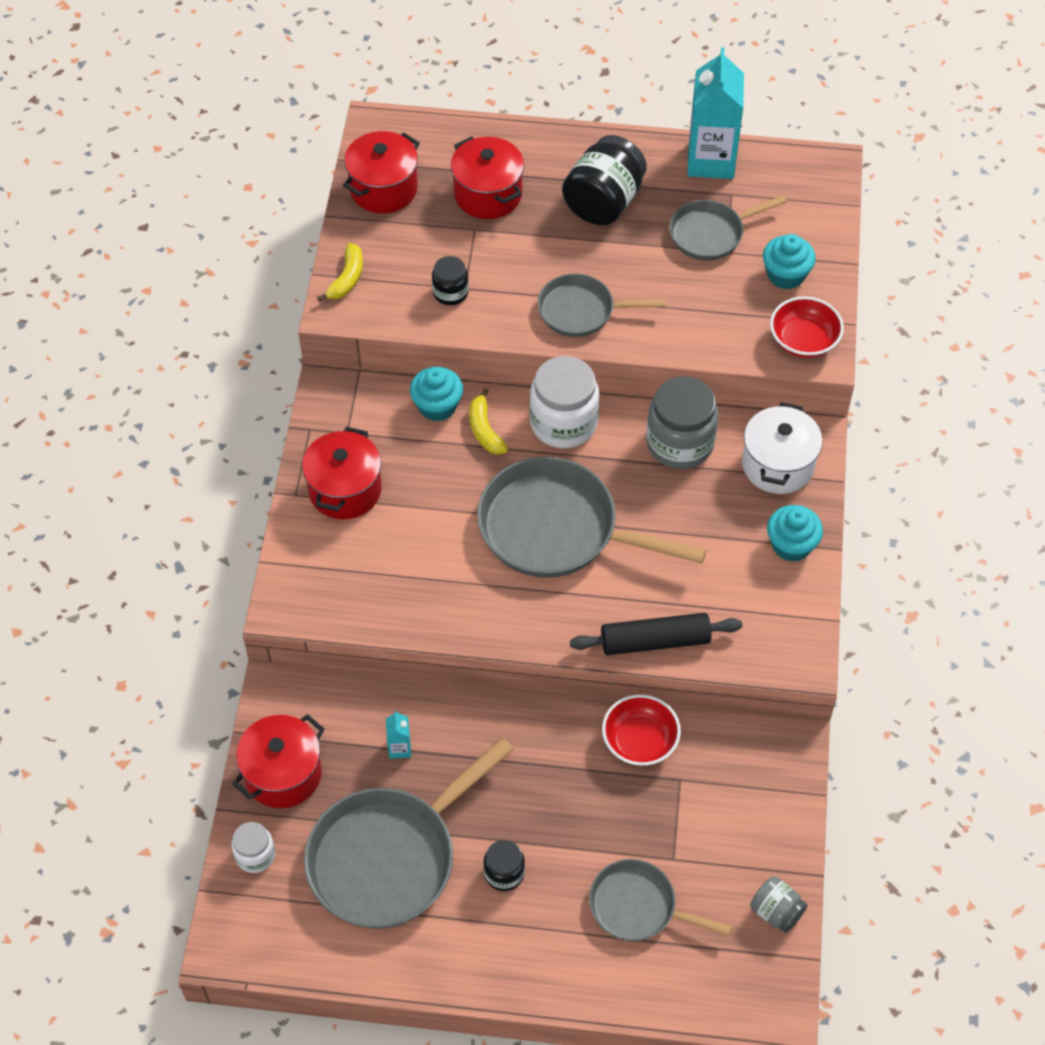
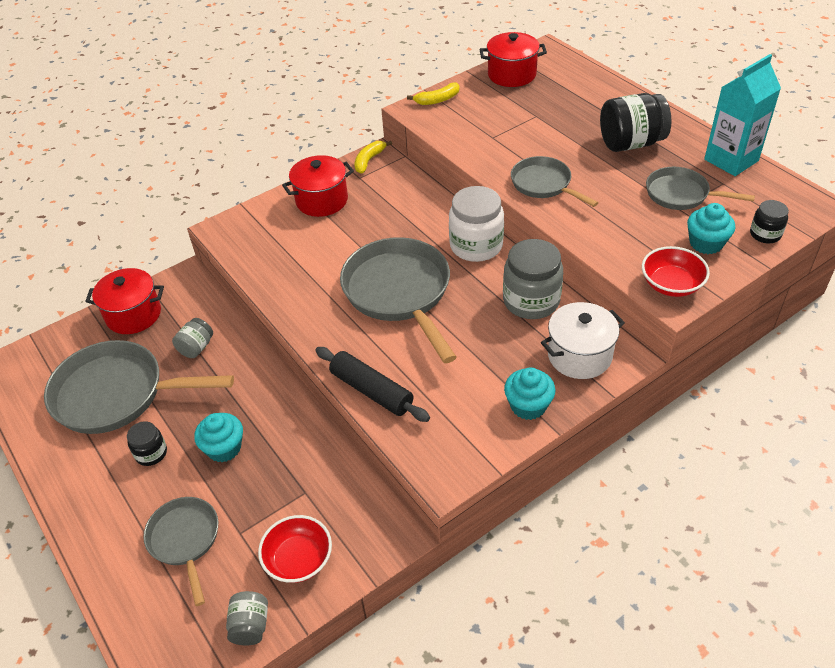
camera: 50 degrees right, 10 degrees down
white jar [231,822,275,873] -> none
turquoise carton [386,711,411,759] -> grey jar [172,318,213,358]
turquoise cupcake [410,367,463,421] -> turquoise cupcake moved to [194,413,243,462]
black jar [432,256,469,305] -> black jar moved to [750,200,789,243]
red pot [451,136,524,219] -> none
yellow banana [469,388,508,455] -> yellow banana moved to [354,141,392,173]
red bowl [602,694,681,766] -> red bowl moved to [258,515,332,583]

